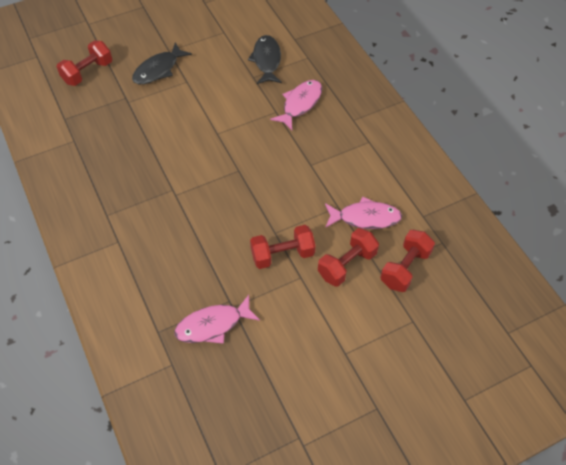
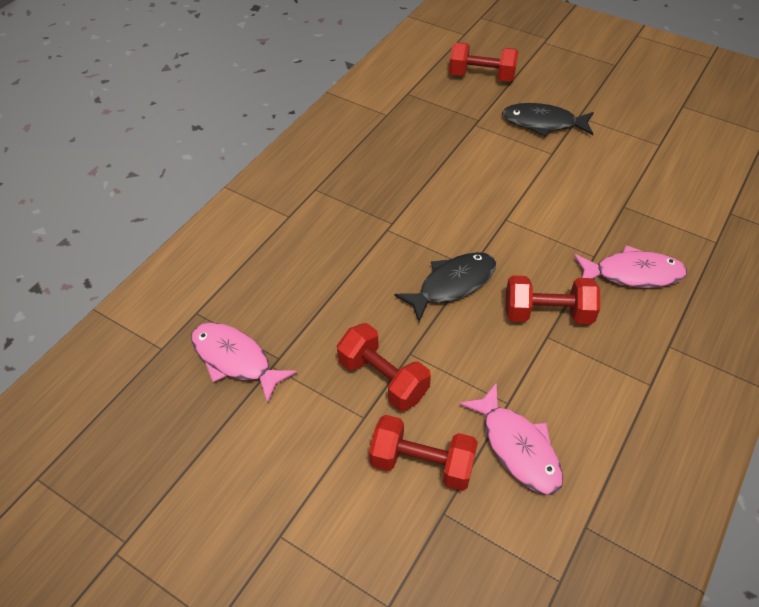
camera: 60 degrees right, 5 degrees down
black fish [248,35,282,84] -> black fish moved to [394,252,496,322]
red dumbbell [380,230,435,292] -> red dumbbell moved to [506,275,600,324]

